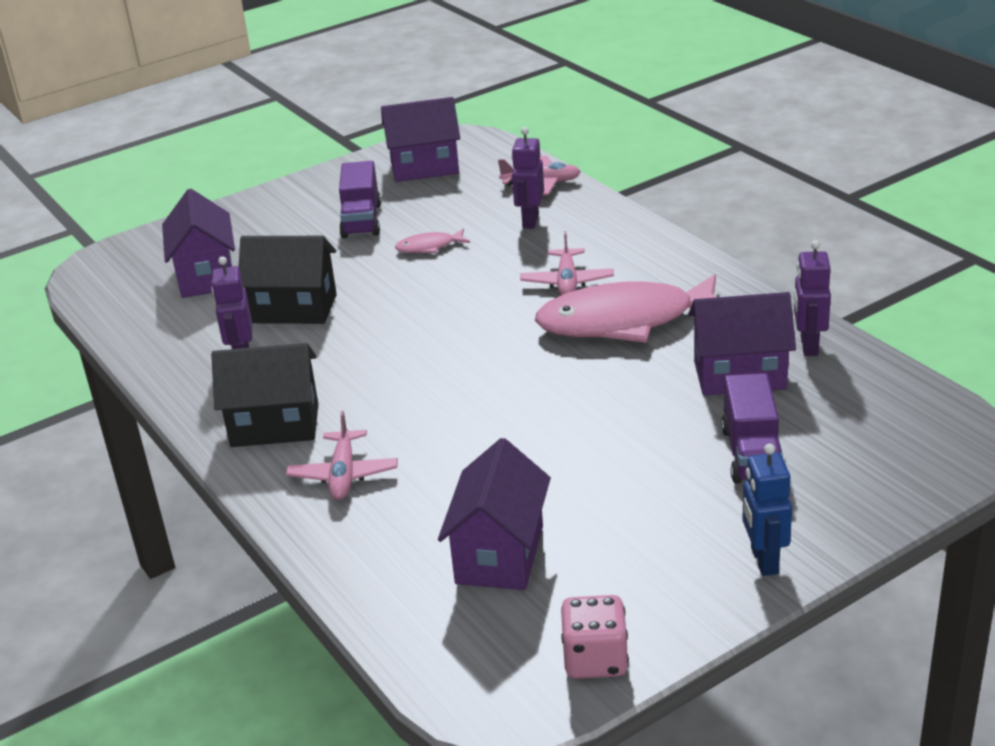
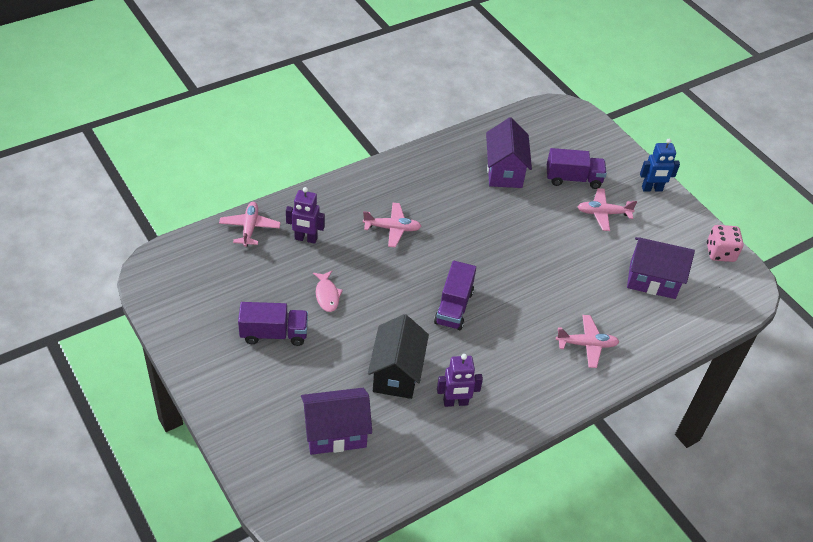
camera: 95 degrees left, 15 degrees up
black house [211,343,318,447] -> none
purple house [381,97,460,182] -> none
pink fish [535,274,717,343] -> none
purple robot [794,240,831,356] -> none
none -> purple truck [434,261,476,330]
none -> pink plane [578,188,637,231]

